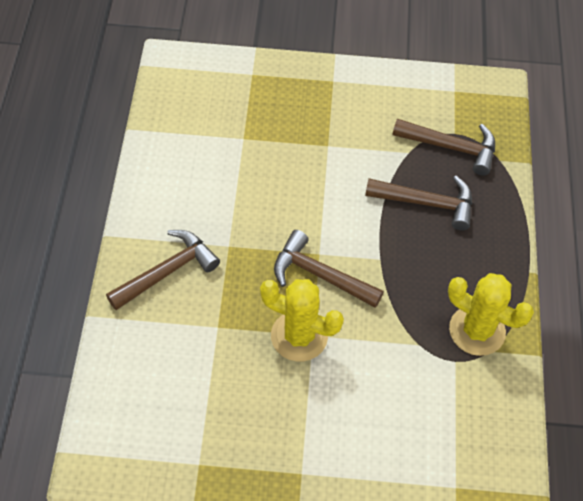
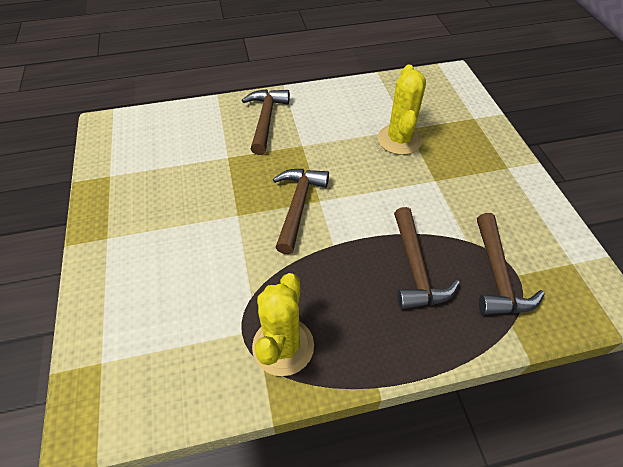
camera: 75 degrees right, 5 degrees down
brown hammer [106,230,220,310] -> brown hammer turned 120 degrees counterclockwise [242,89,290,155]
yellow cactus [260,279,344,361] -> yellow cactus moved to [378,65,426,155]

